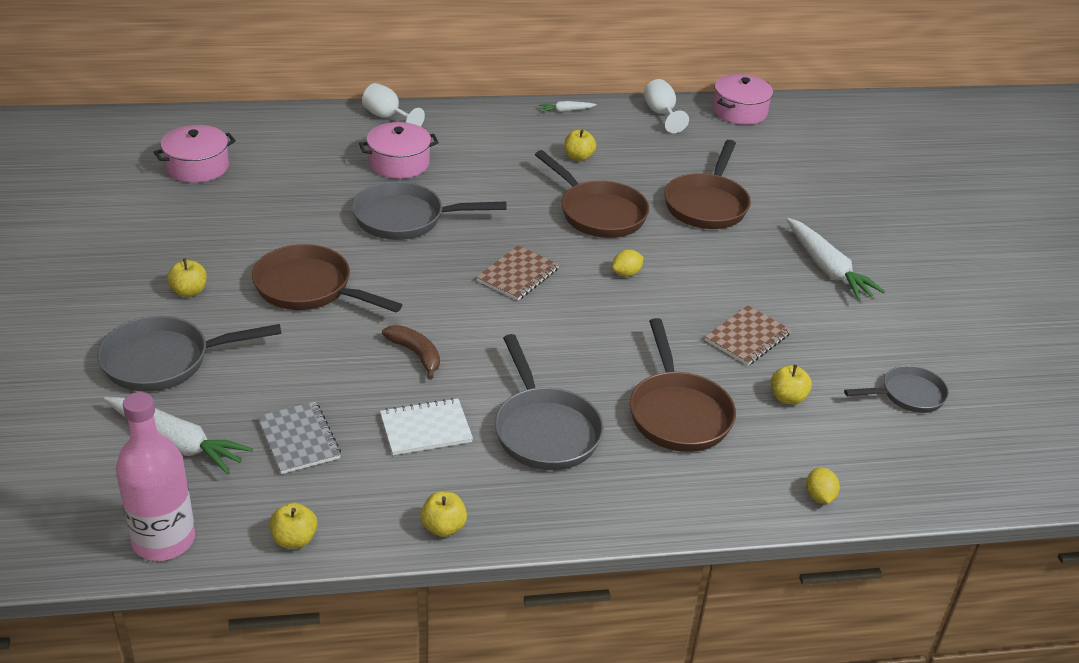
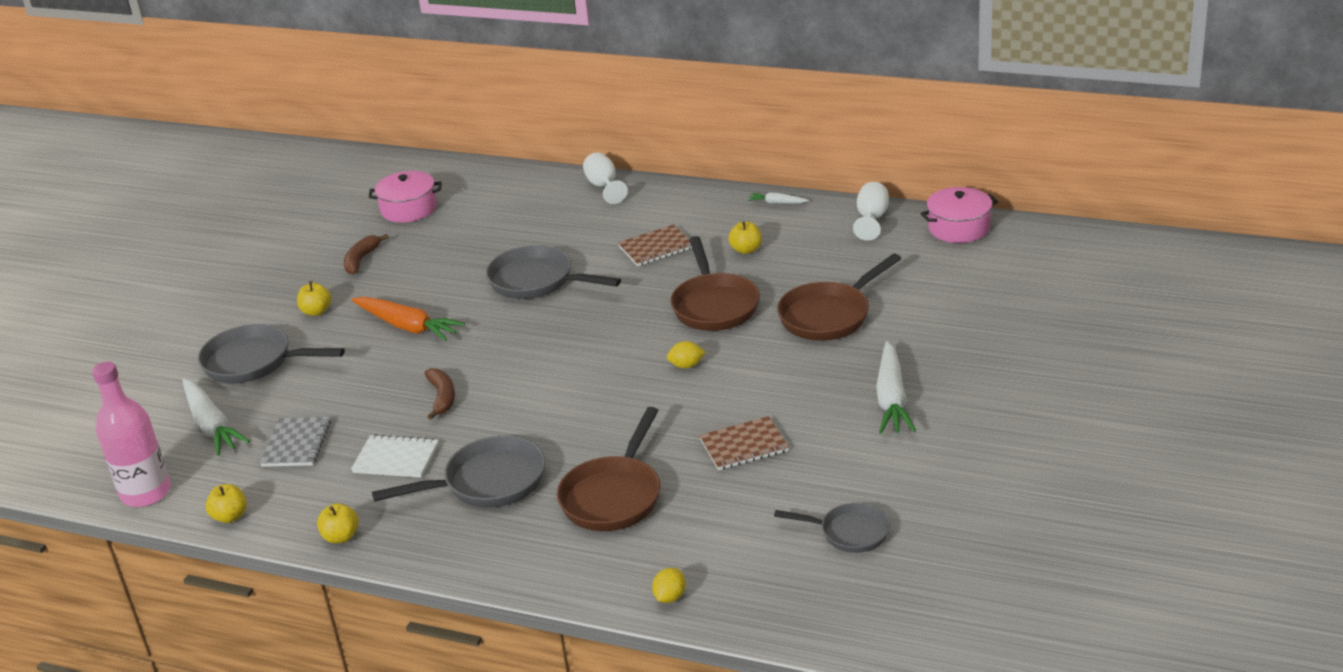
camera: 35 degrees right, 5 degrees down
brown pan [252,244,402,312] -> orange carrot [351,297,465,341]
pink pot [359,122,439,179] -> none
brown notebook [476,245,559,301] -> brown notebook moved to [618,224,692,266]
grey pan [495,334,604,470] -> grey pan turned 120 degrees counterclockwise [372,435,545,508]
yellow apple [771,365,812,405] -> none
none -> brown banana [344,234,389,275]

